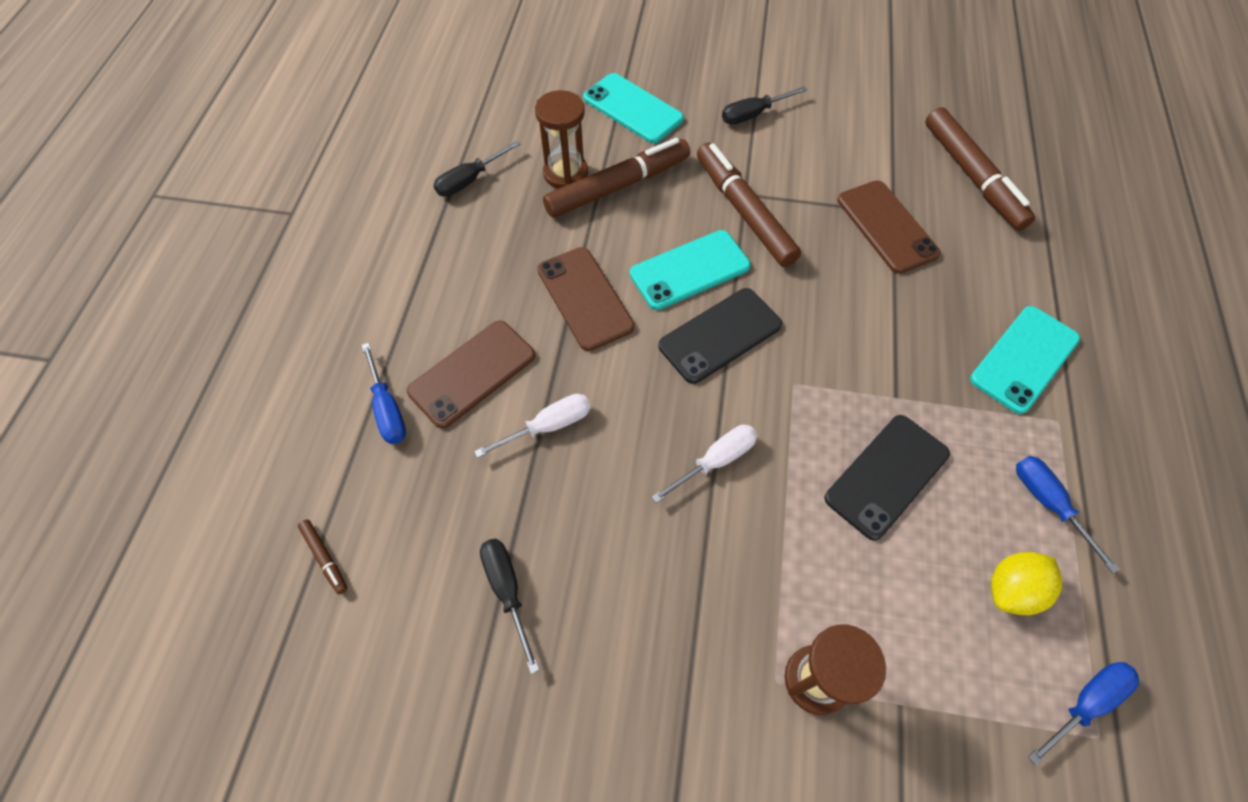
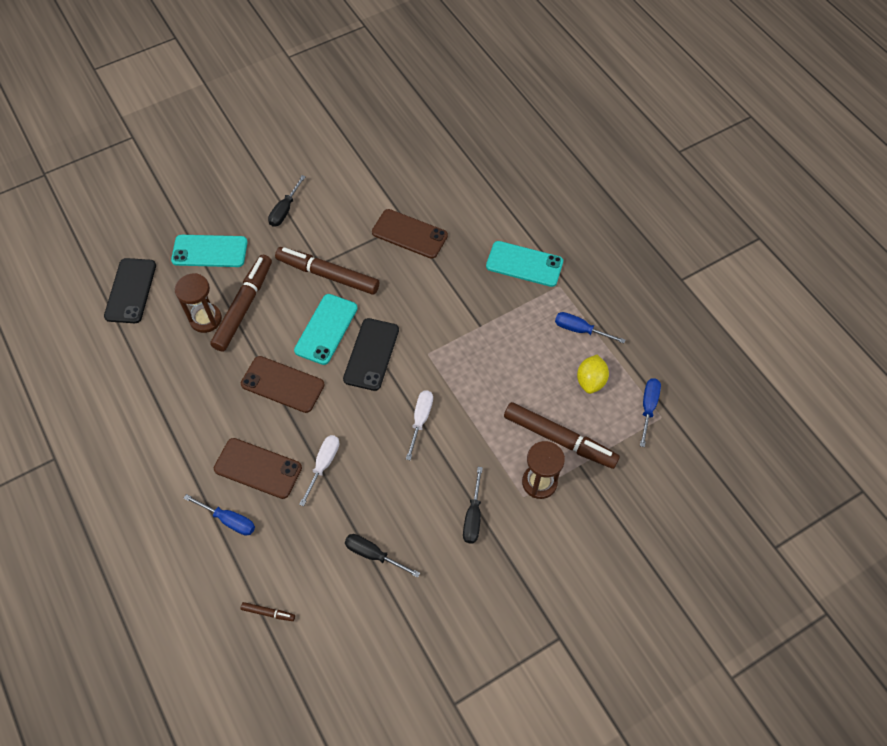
camera: 40 degrees left, 0 degrees up
brown phone [407,321,535,428] -> brown phone turned 75 degrees counterclockwise [214,438,302,499]
black screwdriver [434,140,520,197] -> black screwdriver moved to [463,467,483,543]
black phone [825,415,950,541] -> black phone moved to [104,258,156,323]
brown marker [925,107,1035,230] -> brown marker moved to [504,402,620,469]
turquoise phone [970,306,1080,414] -> turquoise phone turned 75 degrees counterclockwise [486,241,563,287]

